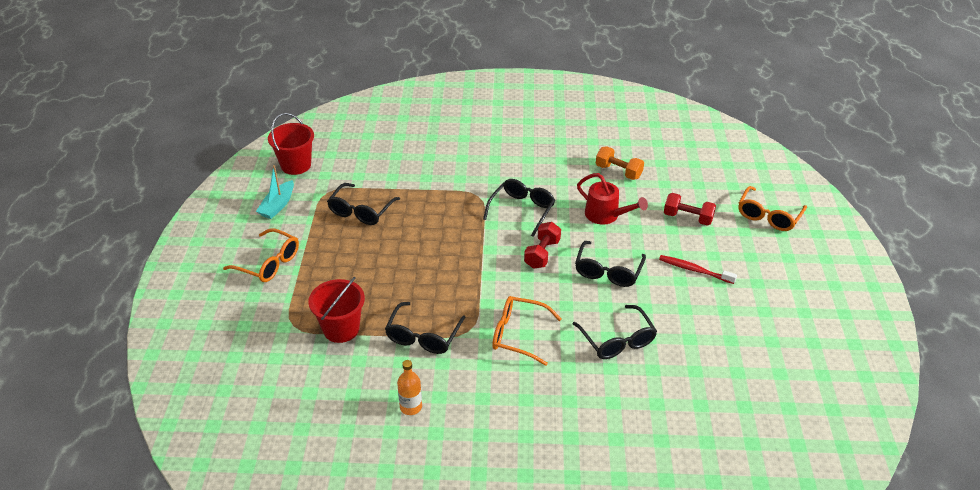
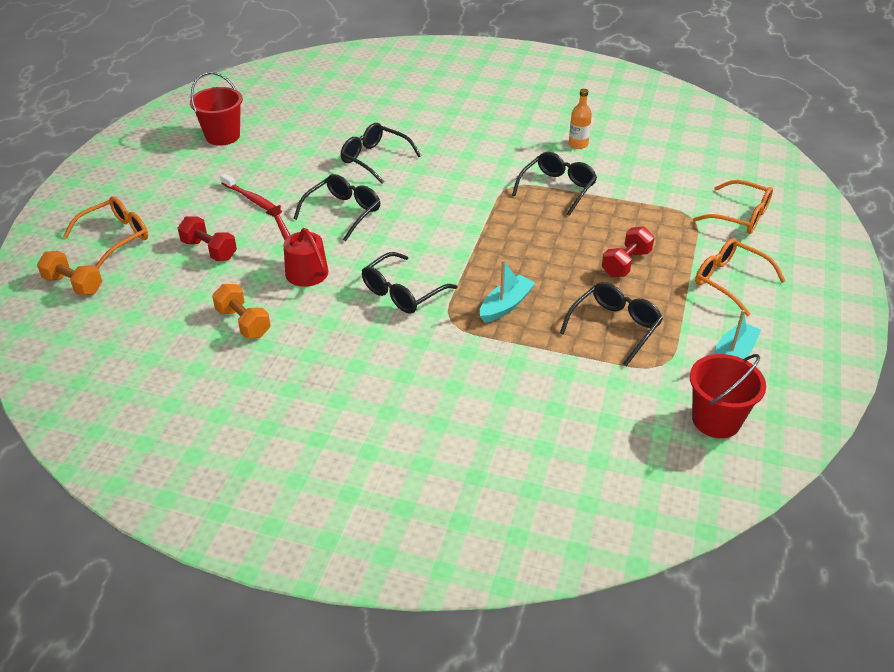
camera: 165 degrees left, 0 degrees up
red bucket [308,277,365,343] -> red bucket moved to [190,72,243,146]
orange glasses [492,296,561,366] -> orange glasses moved to [693,180,773,234]
red dumbbell [524,222,561,269] -> red dumbbell moved to [602,226,655,277]
black glasses [573,305,657,359] -> black glasses turned 45 degrees counterclockwise [340,123,421,183]
none -> orange dumbbell [37,251,102,296]
none -> turquoise boat [480,260,535,323]

